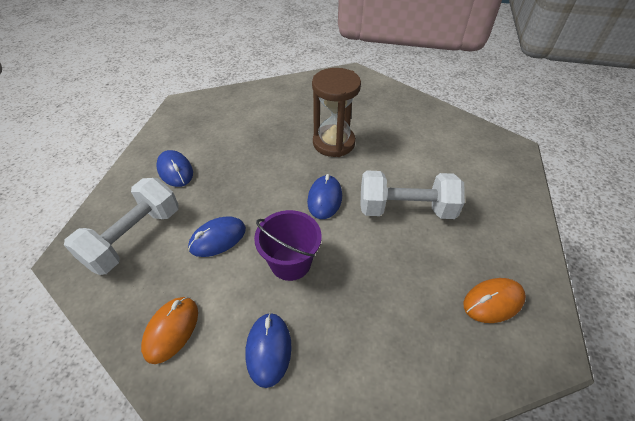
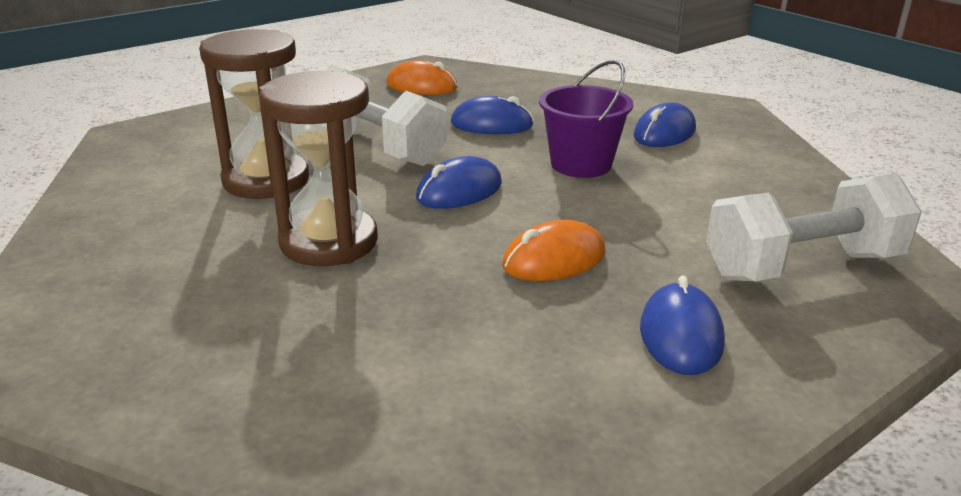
camera: 140 degrees left, 20 degrees down
orange mouse [141,297,198,364] -> orange mouse moved to [502,220,606,281]
blue mouse [188,216,246,257] -> blue mouse moved to [451,96,534,134]
none -> brown hourglass [199,29,309,199]

